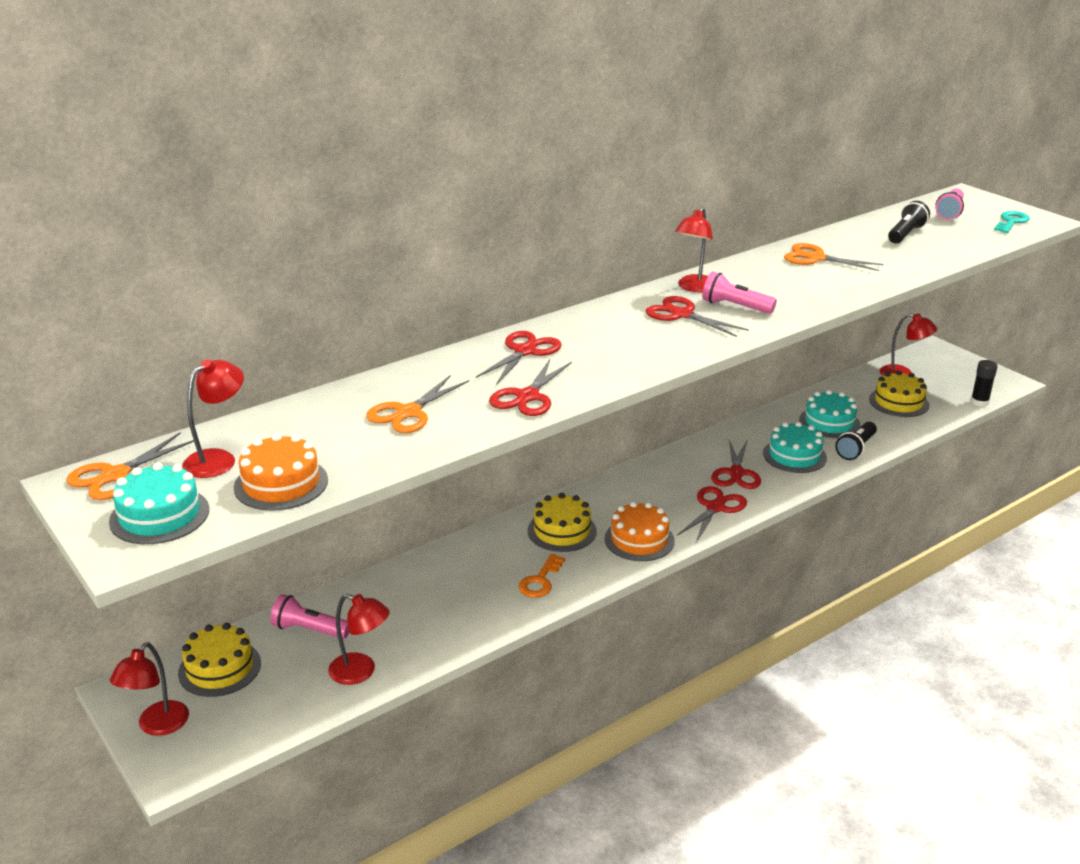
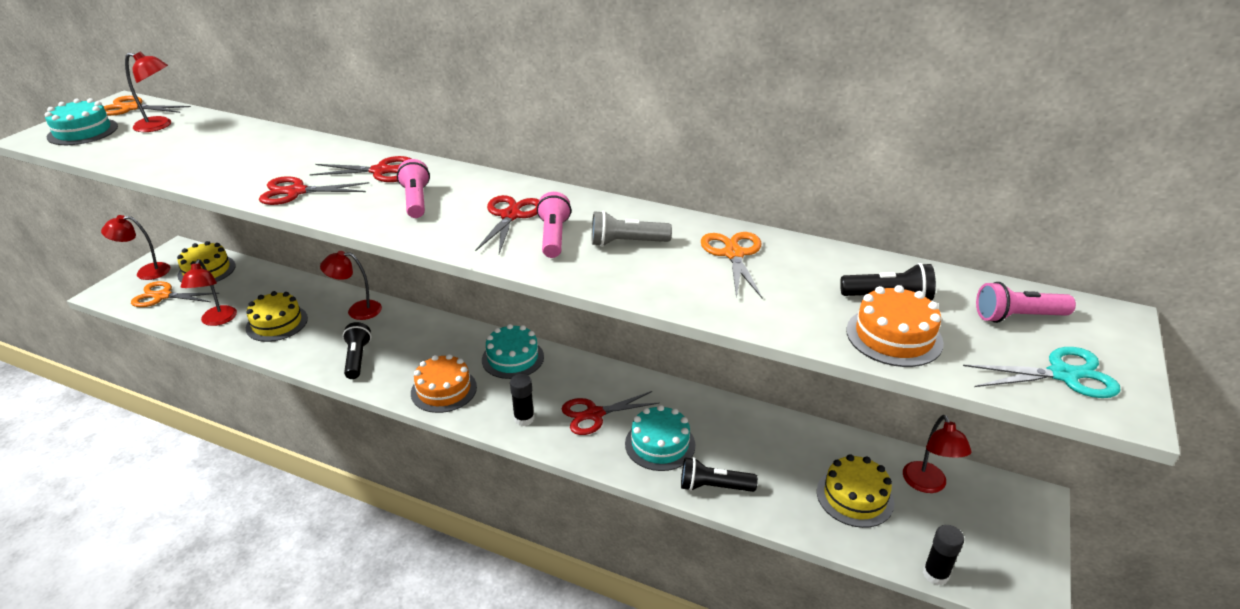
camera: 60 degrees right, 5 degrees up
orange cake [234,433,328,511] -> orange cake moved to [846,285,944,367]
pink flashlight [270,594,349,639] -> pink flashlight moved to [397,159,430,218]
orange scissors [366,376,469,433] -> orange scissors moved to [131,281,220,307]
orange key [518,554,565,598] -> black flashlight [343,322,371,379]
yellow cake [527,493,597,552] -> yellow cake moved to [246,291,308,342]
red lamp [675,207,713,292] -> red lamp moved to [320,251,382,320]
red scissors [677,486,747,542] -> black glue stick [510,374,535,426]
turquoise cake [799,390,860,438] -> turquoise cake moved to [482,324,544,379]
turquoise key [994,211,1030,233] -> turquoise scissors [963,347,1121,398]
none -> grey flashlight [592,211,672,247]

